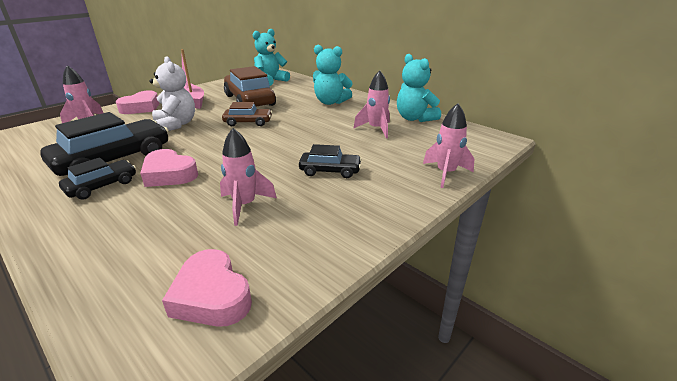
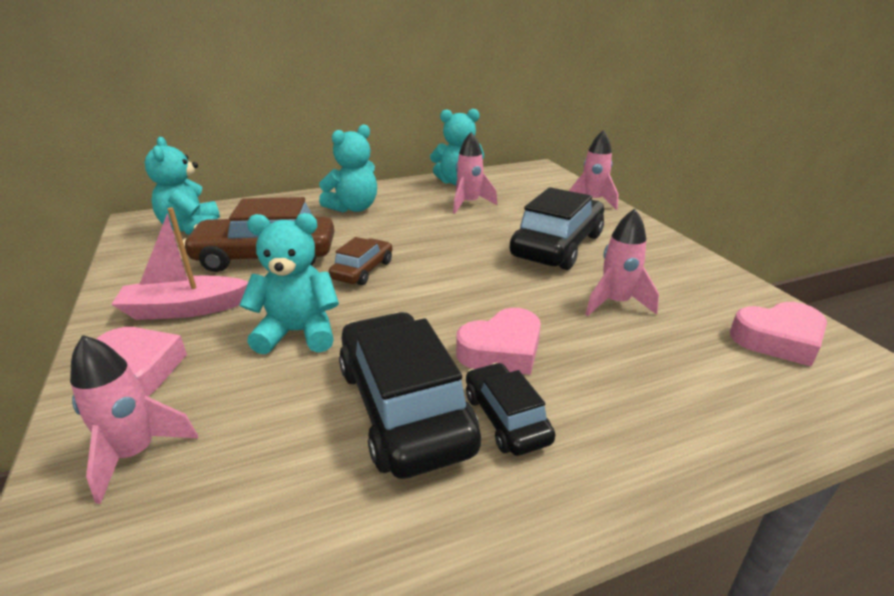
camera: 65 degrees left, 0 degrees up
white teddy bear [149,56,195,131] -> turquoise teddy bear [239,213,339,354]
black car [299,144,362,178] -> black car [510,187,604,270], size x1.86

